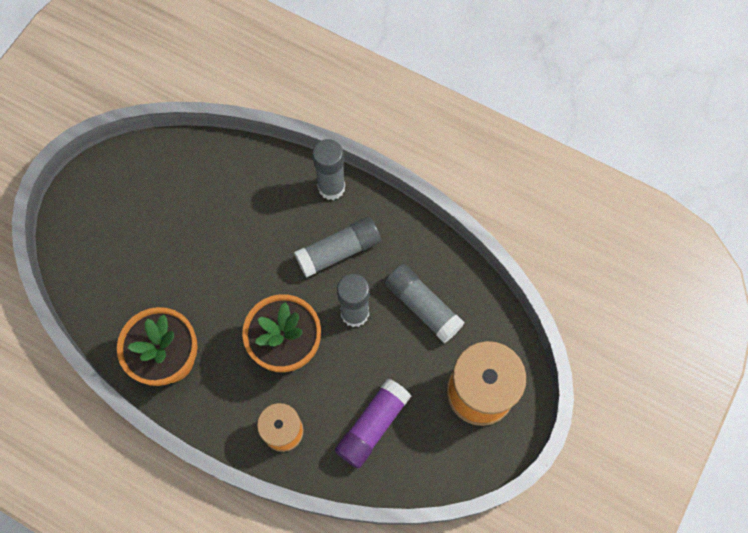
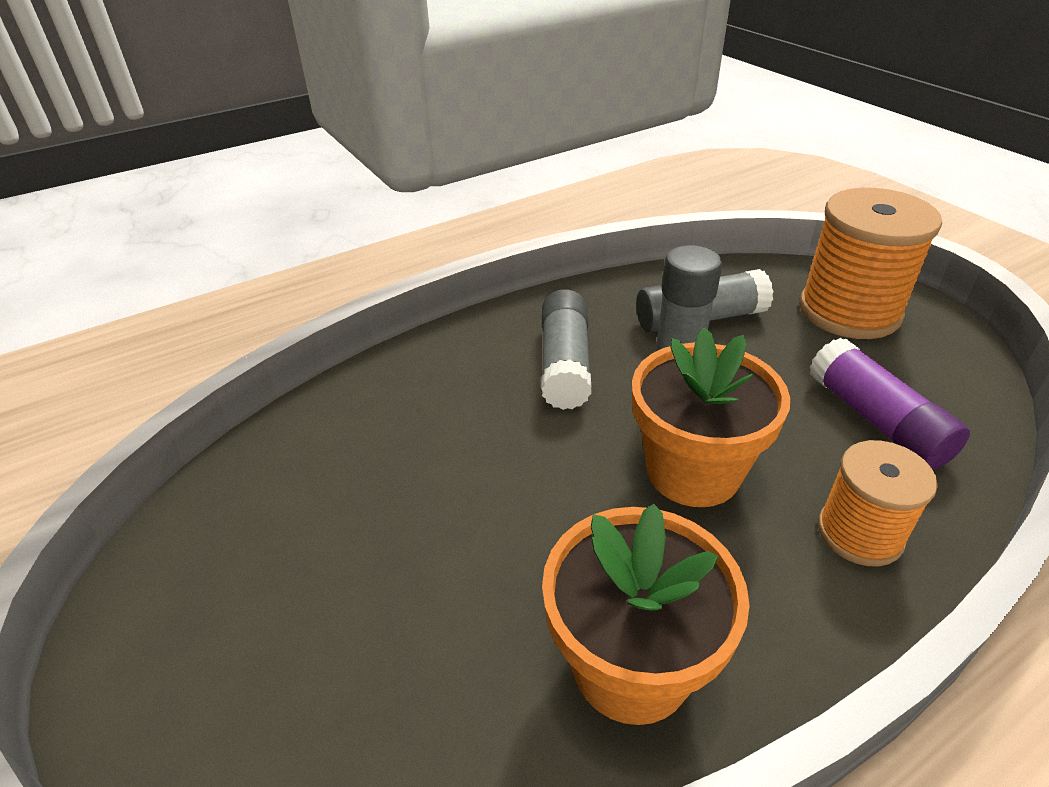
camera: 60 degrees left, 30 degrees down
grey glue stick [313,139,345,200] -> none

